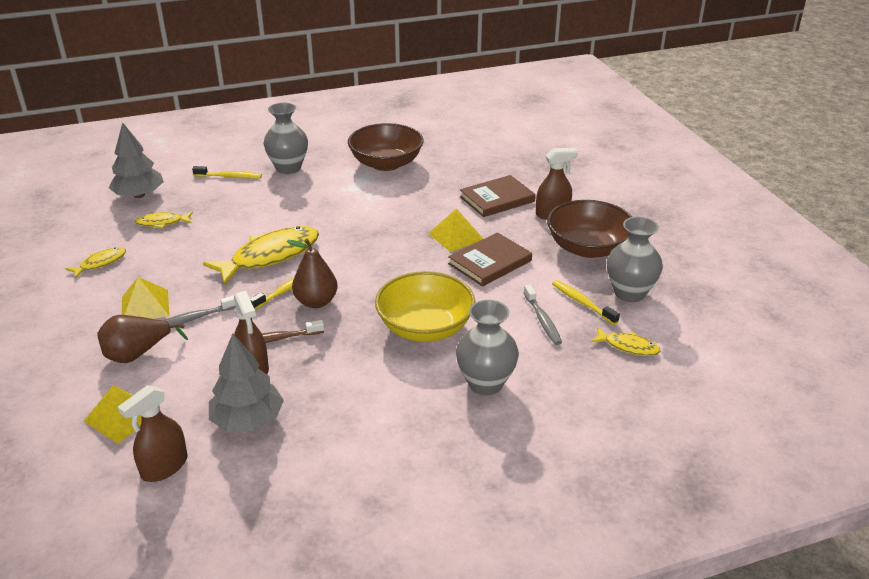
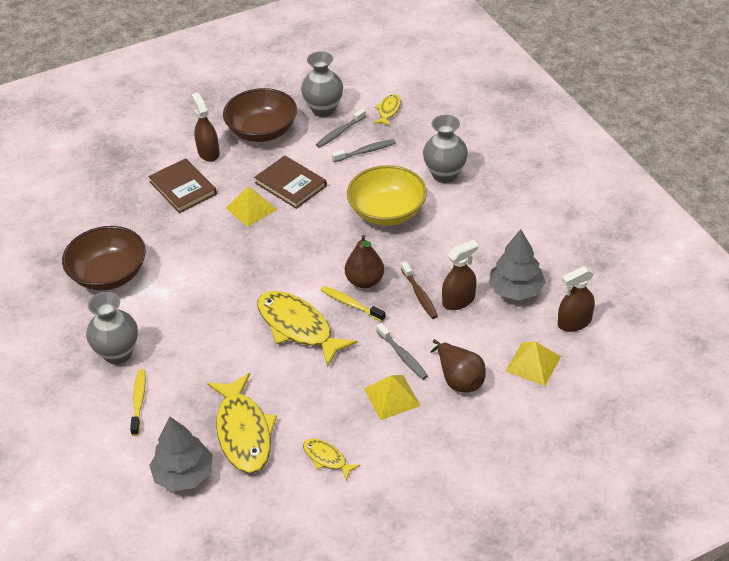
camera: 95 degrees left, 10 degrees up
brown spray bottle [118,385,188,482] -> brown spray bottle turned 120 degrees clockwise [558,266,595,332]
yellow fish [135,212,193,229] -> yellow fish [207,373,277,473], size x2.02
yellow toothbrush [552,280,620,325] -> grey toothbrush [316,109,366,148]

